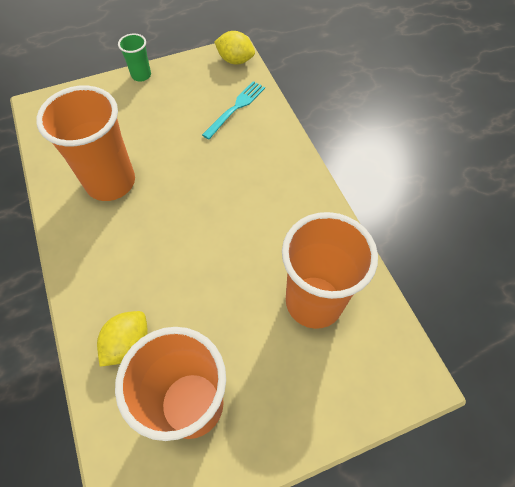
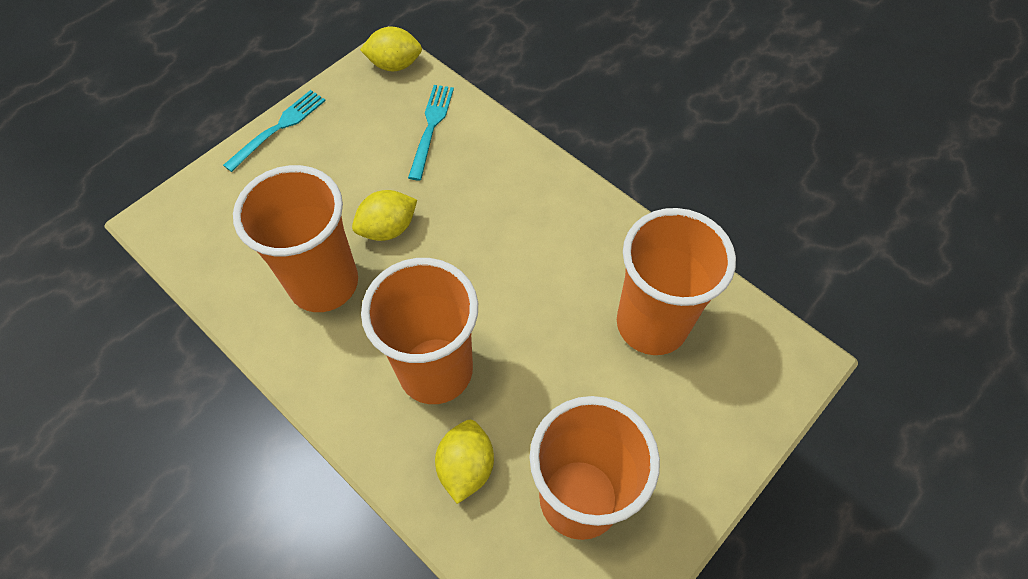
camera: 25 degrees left, 0 degrees up
green cup [118,33,151,82] -> turquoise fork [223,90,326,172]
none -> yellow lemon [352,190,417,241]
none -> orange cup [361,258,478,404]

